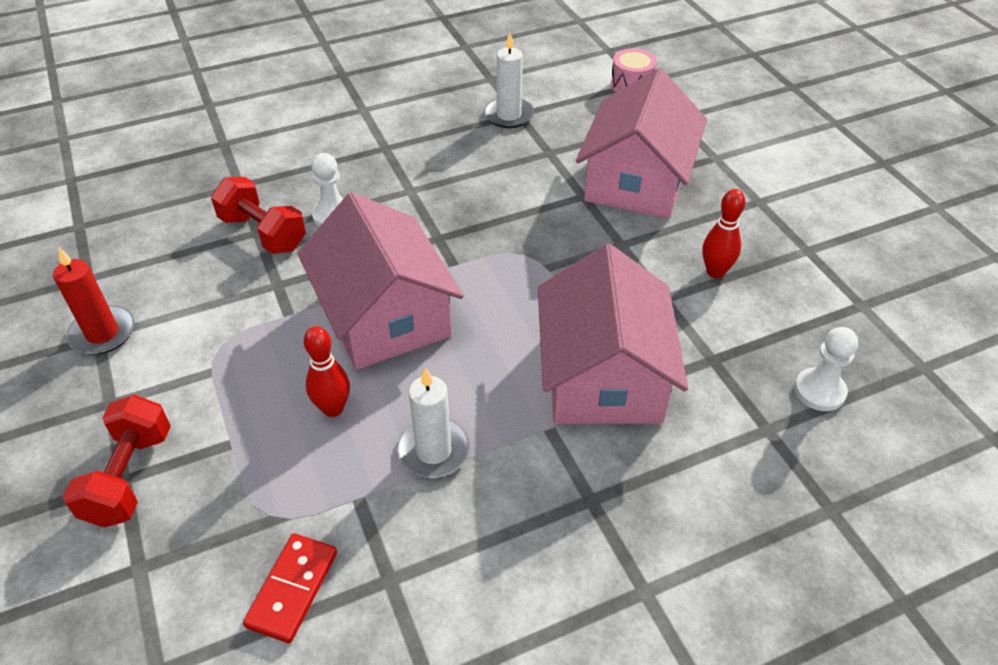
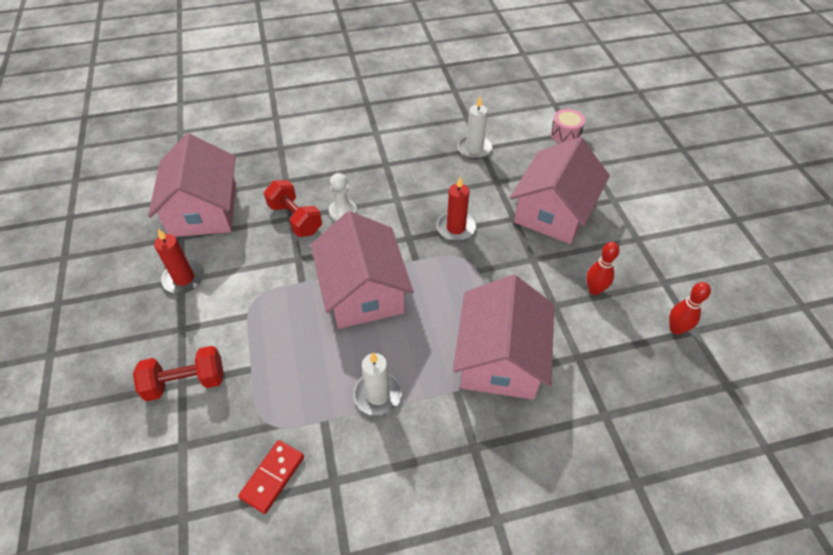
camera: 10 degrees right, 5 degrees up
red dumbbell [63,395,171,527] -> red dumbbell turned 60 degrees clockwise [133,346,224,401]
red bowling pin [304,326,350,417] -> red bowling pin moved to [669,282,711,335]
white pawn [794,327,858,411] -> none
none -> pink house [148,133,236,237]
none -> red candle [437,177,476,241]

